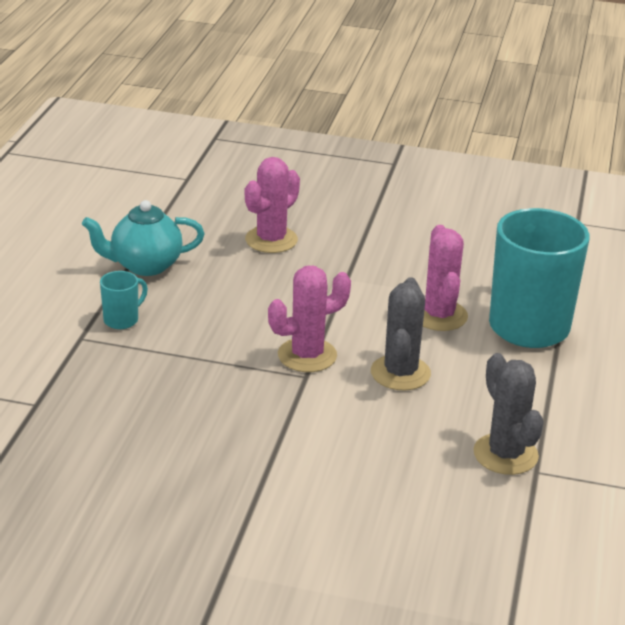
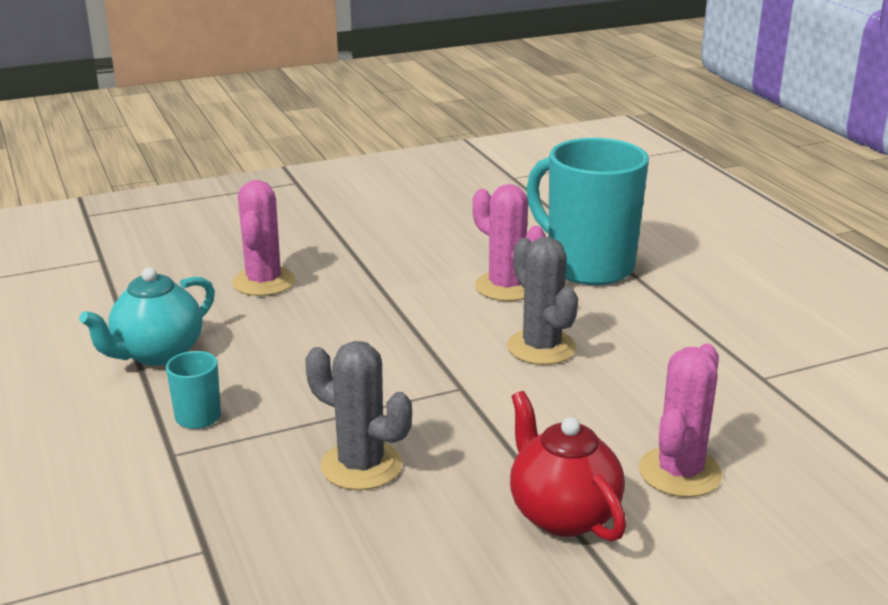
camera: 35 degrees left, 5 degrees down
pink cactus [268,266,351,372] -> pink cactus moved to [639,344,723,497]
grey cactus [473,353,544,475] -> grey cactus moved to [305,341,412,490]
none -> red teapot [510,391,626,542]

